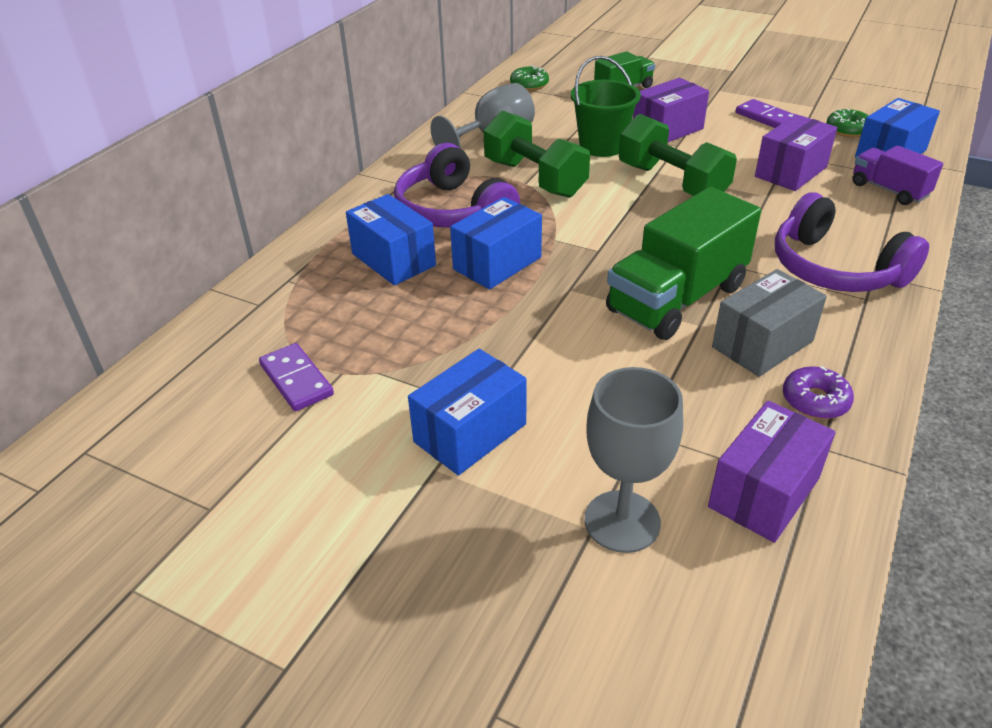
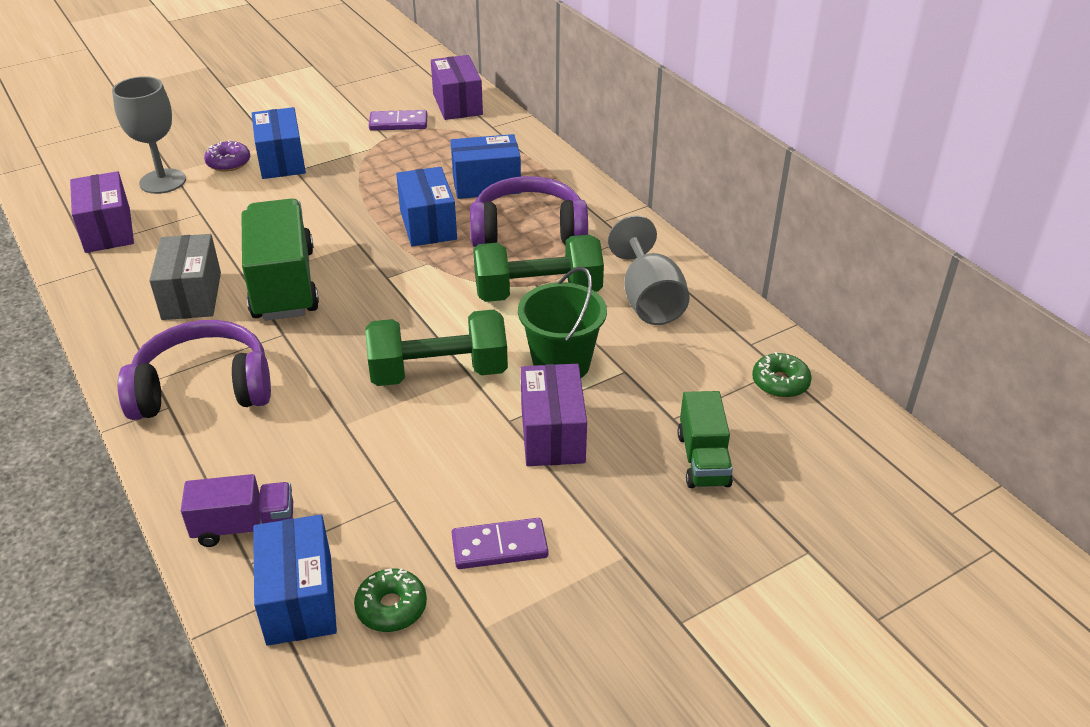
camera: 120 degrees right, 0 degrees up
purple box [755,114,837,191] -> purple box moved to [431,55,483,120]
purple donut [783,366,854,419] -> purple donut moved to [204,140,250,172]

